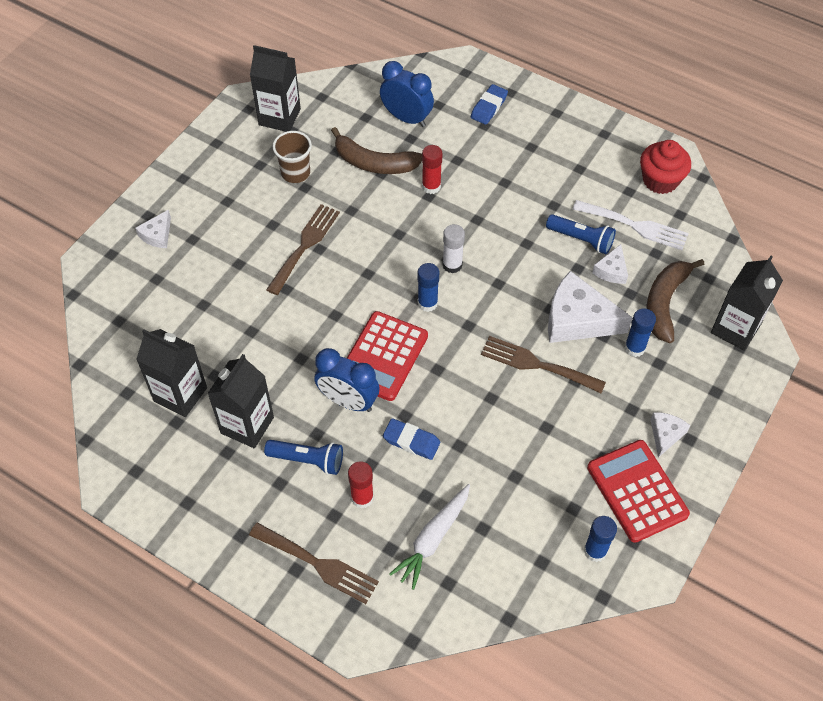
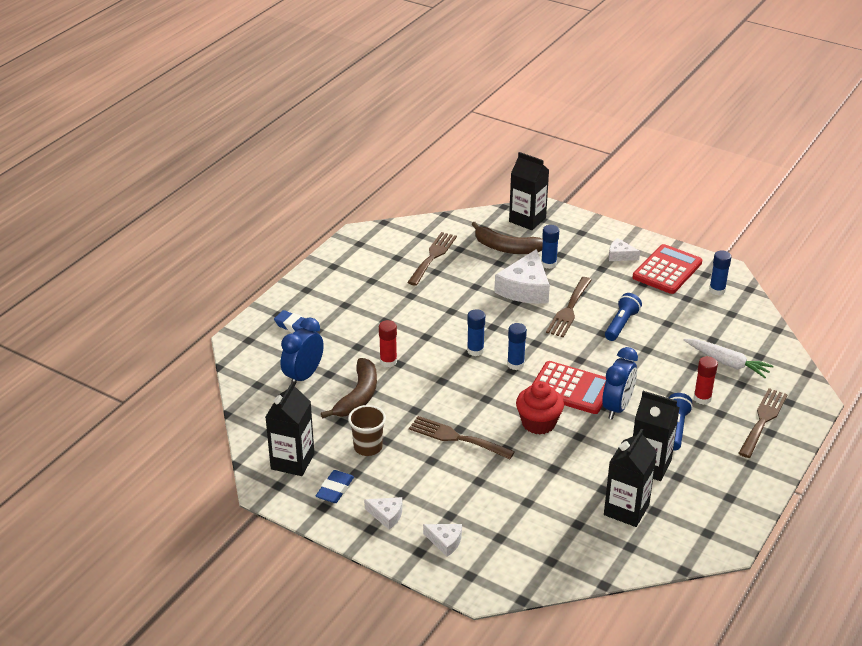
camera: 90 degrees left, 20 degrees down
blue eraser [383,418,440,460] -> blue eraser moved to [316,470,354,503]
white glue stick [442,224,465,273] -> blue glue stick [467,309,485,356]
blue flashlight [546,214,616,254] -> blue flashlight moved to [605,293,642,341]
white fork [573,200,689,250] -> brown fork [407,232,457,286]
red calculator [587,440,690,543] -> red calculator turned 150 degrees clockwise [632,244,702,294]
white cheese [592,244,628,284] -> white cheese moved to [364,497,402,530]
red cupcake [640,140,691,194] -> red cupcake moved to [516,381,564,435]

